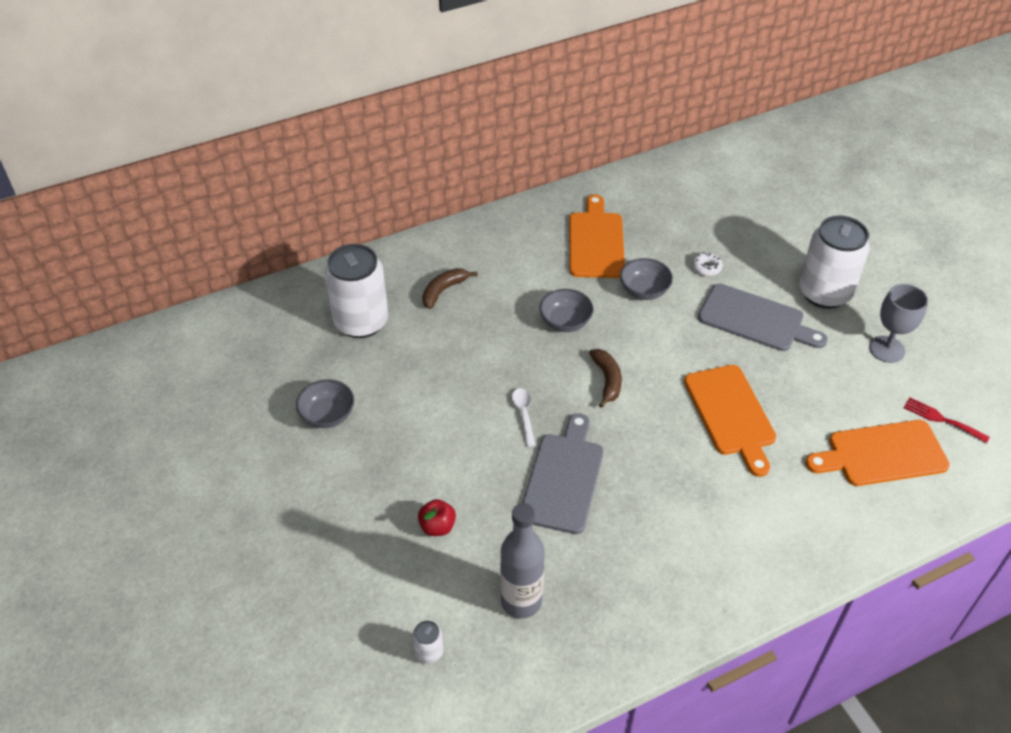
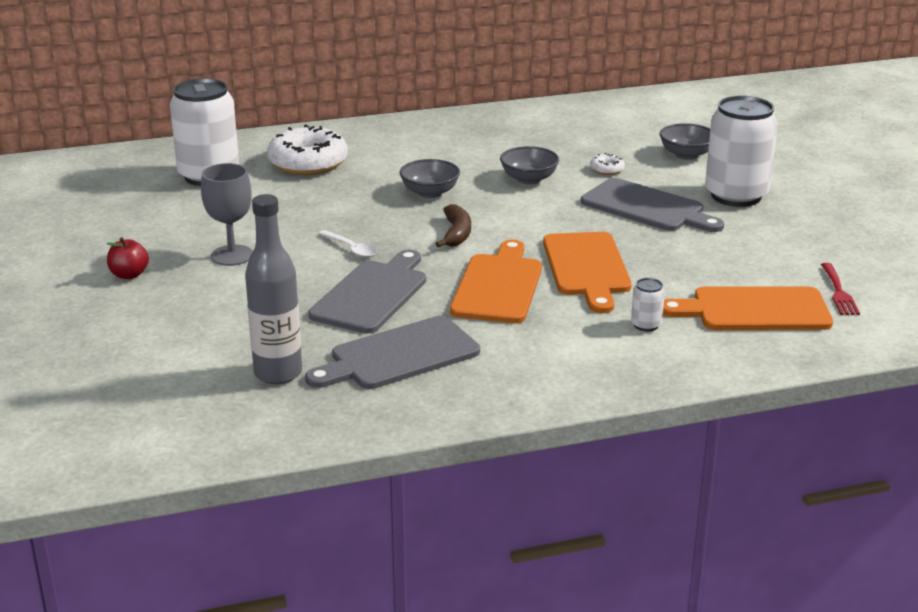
camera: 10 degrees right, 20 degrees down
grey bowl [296,379,354,428] -> grey bowl moved to [660,123,710,160]
white can [412,621,443,664] -> white can moved to [631,278,665,332]
red apple [418,499,456,536] -> red apple moved to [107,237,149,279]
brown banana [422,268,477,309] -> white donut [267,125,348,175]
white spoon [512,388,535,447] -> white spoon turned 135 degrees clockwise [318,230,377,258]
orange cutting board [569,194,625,278] -> orange cutting board moved to [450,240,542,323]
grey goblet [869,284,928,363] -> grey goblet moved to [201,163,253,266]
red fork [904,398,990,443] -> red fork turned 135 degrees counterclockwise [821,263,860,315]
none -> grey cutting board [305,316,480,389]

